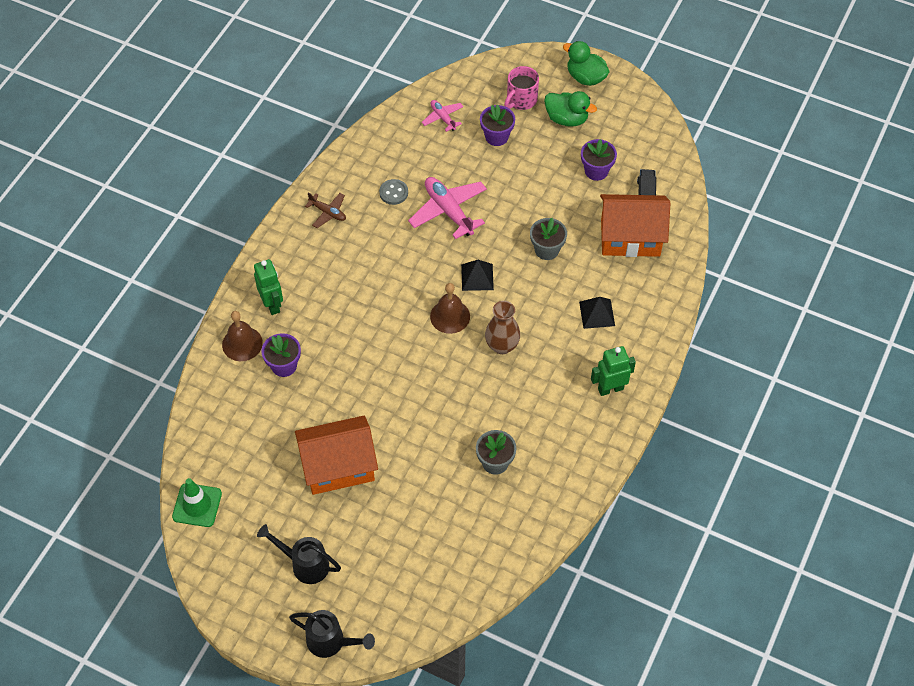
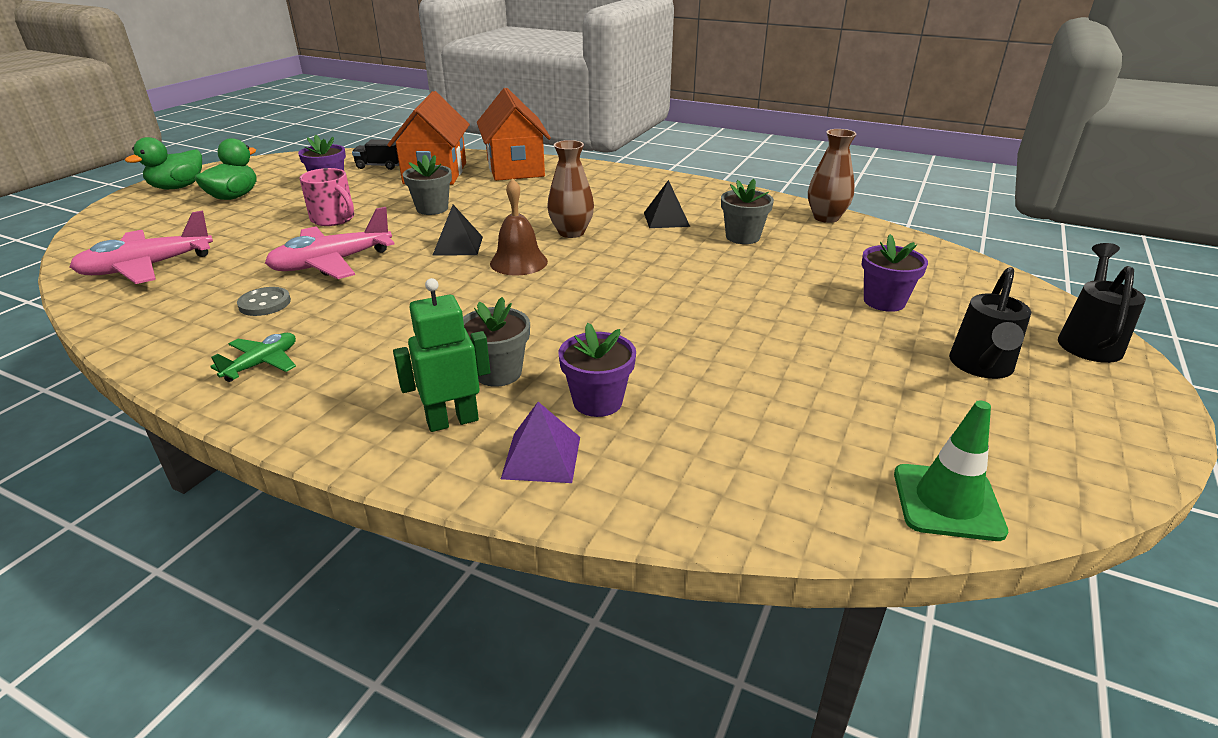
camera: 90 degrees left, 25 degrees down
brown bell [222,311,263,361] -> purple pyramid [501,402,580,483]
orange house [295,416,378,495] -> orange house moved to [477,88,551,181]
brown plane [305,193,346,228] -> green plane [210,333,296,382]
pink plane [422,100,464,132] -> pink plane [70,210,213,284], size x1.81
purple flower pot [480,104,515,146] -> purple flower pot moved to [861,234,928,312]
pink mug [504,66,539,110] -> pink mug moved to [300,168,354,226]
black pyramid [579,297,615,329] -> black pyramid moved to [644,180,690,228]
green robot [591,346,636,396] -> none
none -> grey flower pot [463,297,530,387]
none -> brown vase [808,129,856,223]

